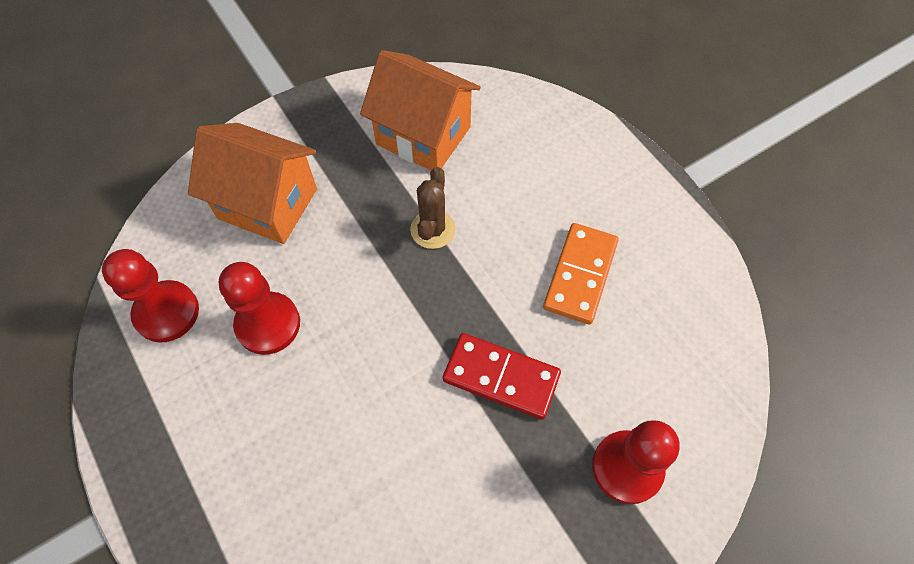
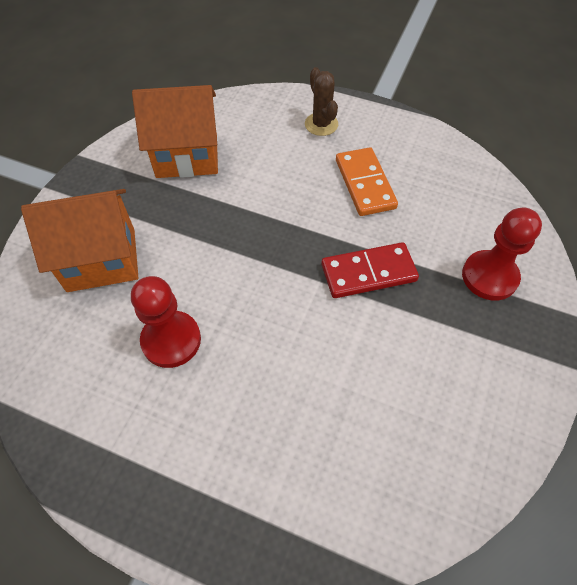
camera: 35 degrees left, 5 degrees down
red pawn [102,249,199,342] -> none
brown cactus [410,167,455,249] -> brown cactus moved to [305,67,338,136]

